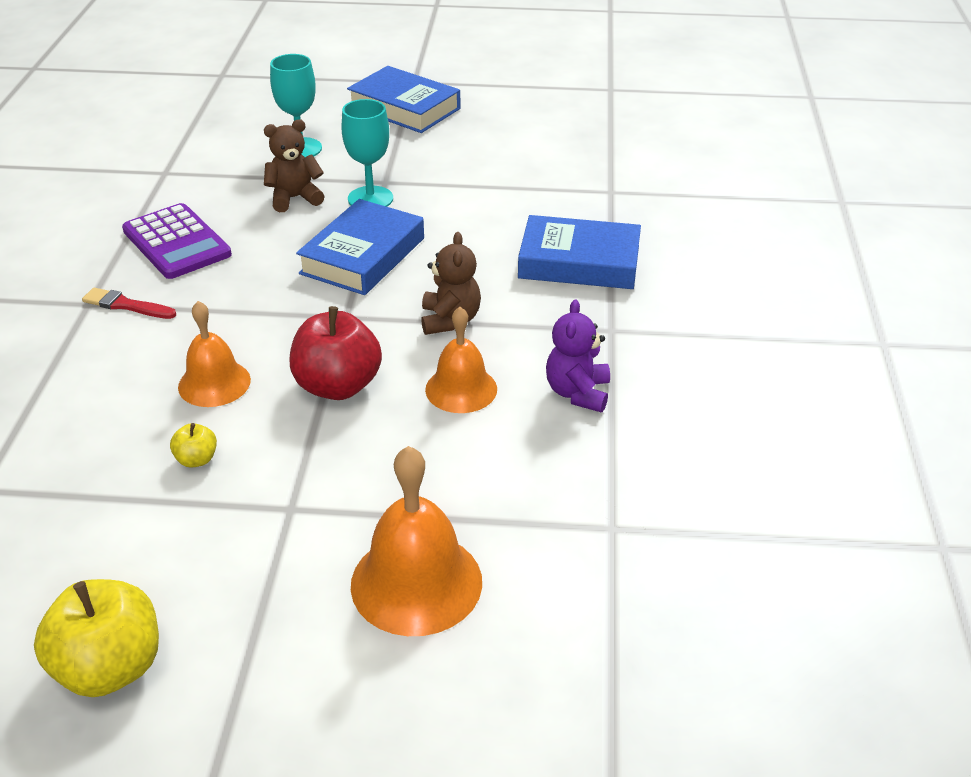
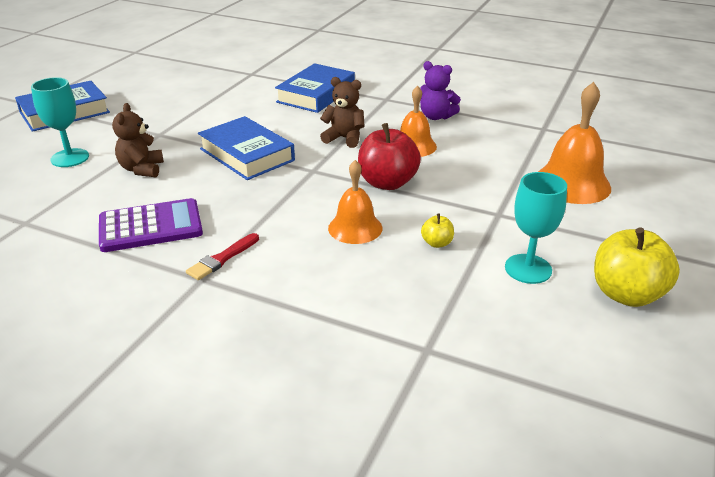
camera: 70 degrees left, 5 degrees down
turquoise goblet [341,99,393,207] -> turquoise goblet moved to [505,172,567,284]

